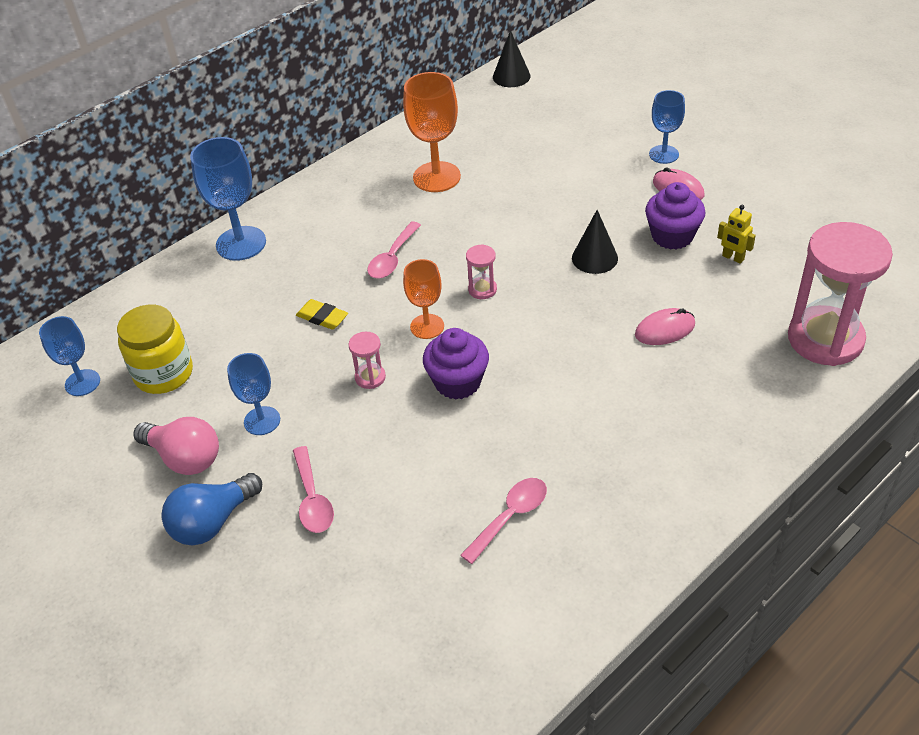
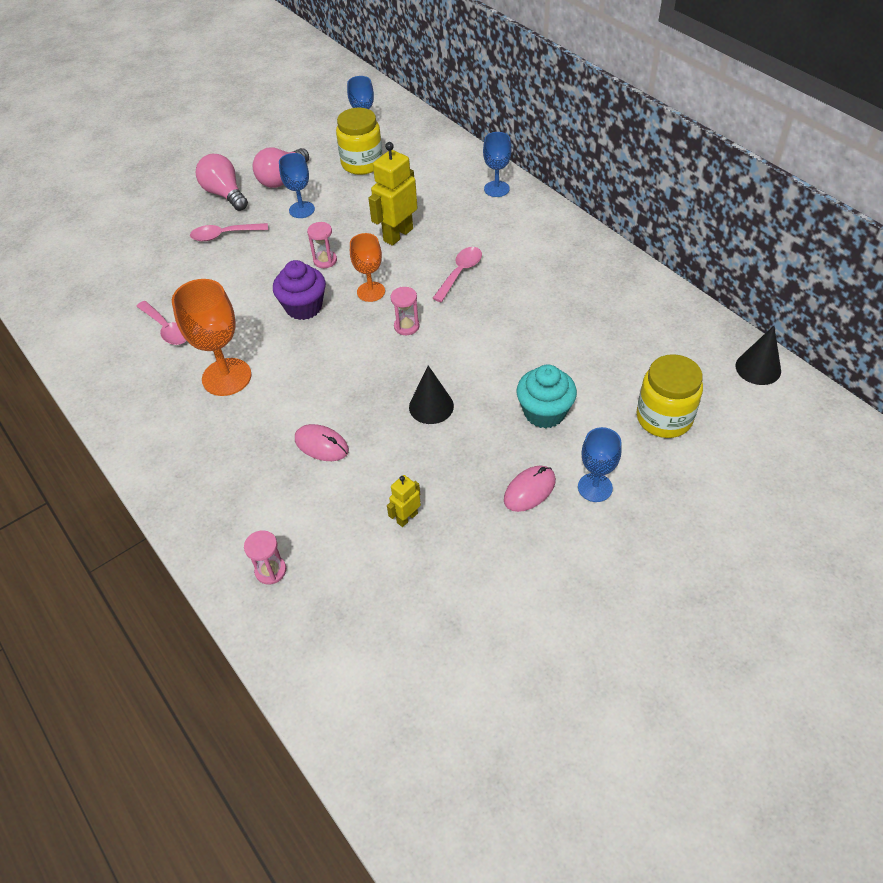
camera: 95 degrees right, 5 degrees up
blue light bulb [161,473,262,545] -> pink light bulb [196,154,248,211]
blue goblet [190,137,266,261] -> blue goblet [483,132,512,197], size x0.62
yellow eraser [296,299,348,330] -> yellow robot [368,142,417,246]
pink spoon [367,222,421,279] -> pink spoon turned 90 degrees clockwise [432,247,482,302]
orange goblet [403,72,461,192] -> orange goblet moved to [172,279,251,396]
pink mouse [635,308,695,345] -> pink mouse turned 45 degrees counterclockwise [295,424,349,461]
purple cupcake [645,182,705,249] -> none
pink hourglass [788,222,893,366] -> pink hourglass [244,530,286,585], size x0.42
none -> turquoise cupcake [517,365,577,428]
none -> yellow jar [637,354,703,438]

